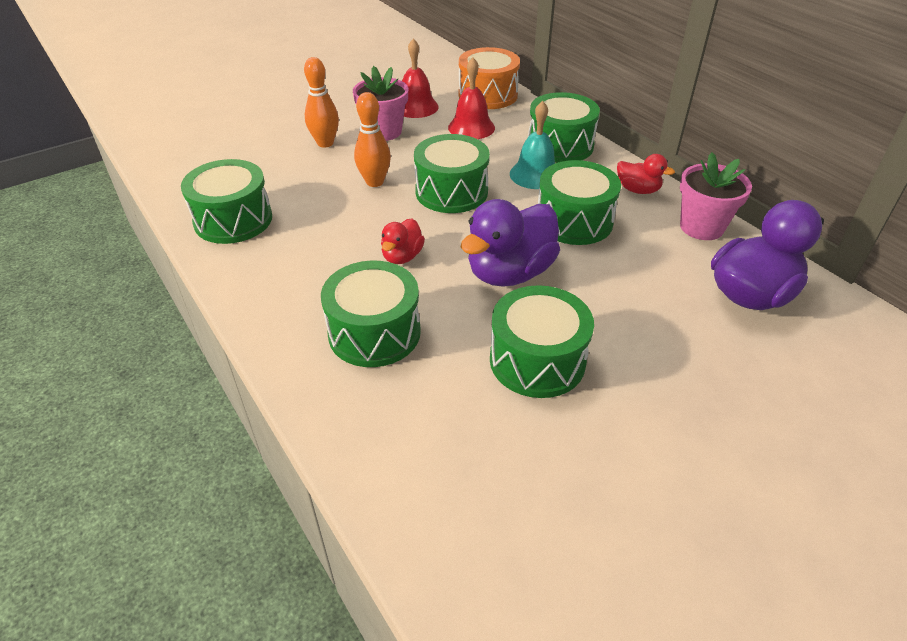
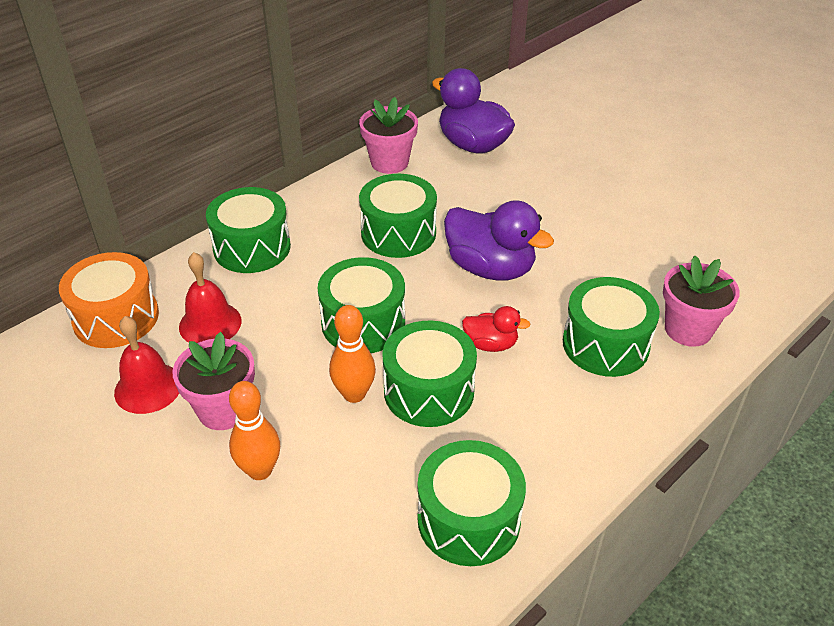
camera: 100 degrees left, 0 degrees up
green drum [490,285,594,398] -> green drum moved to [382,320,477,427]
turquoise bell [510,101,555,189] -> none
red duck [617,154,675,194] -> none
none -> pink flower pot [663,255,740,347]

